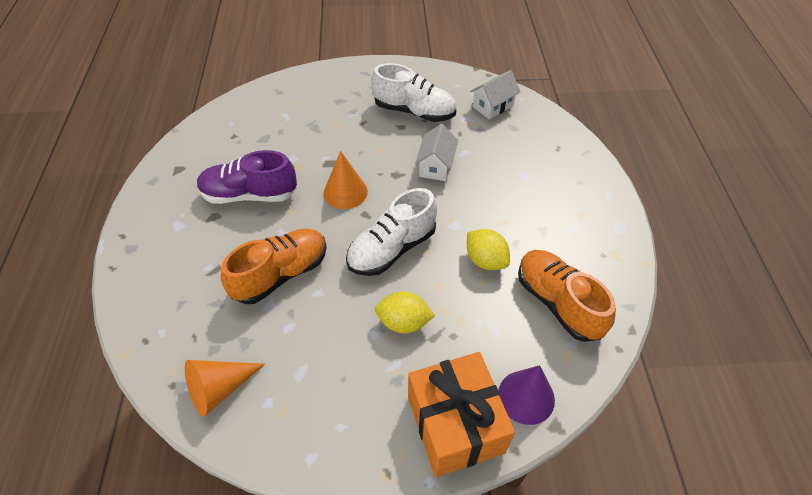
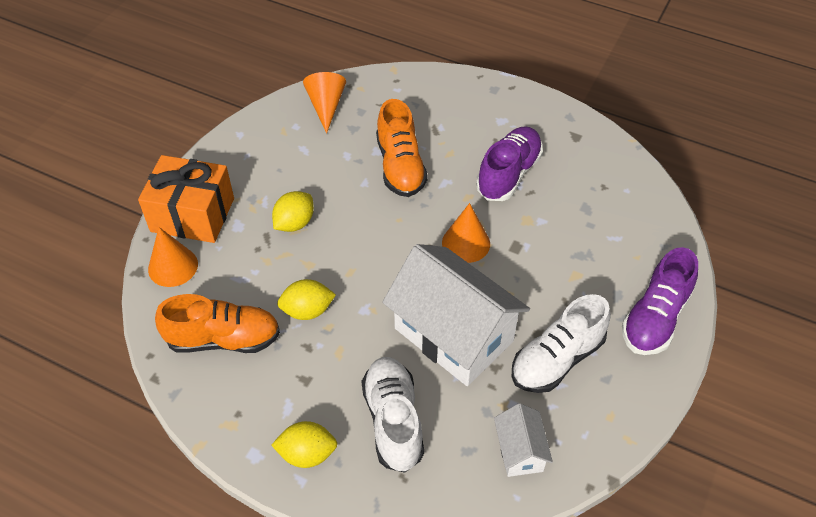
camera: 120 degrees right, 0 degrees up
white shoe [346,188,437,276] -> white shoe moved to [362,357,424,473]
white house [415,124,458,181] -> white house [382,244,530,386], size x2.14
purple cone [498,365,555,425] -> orange cone [148,227,198,287]
none -> yellow lemon [271,421,337,468]
none -> purple shoe [622,247,698,355]

